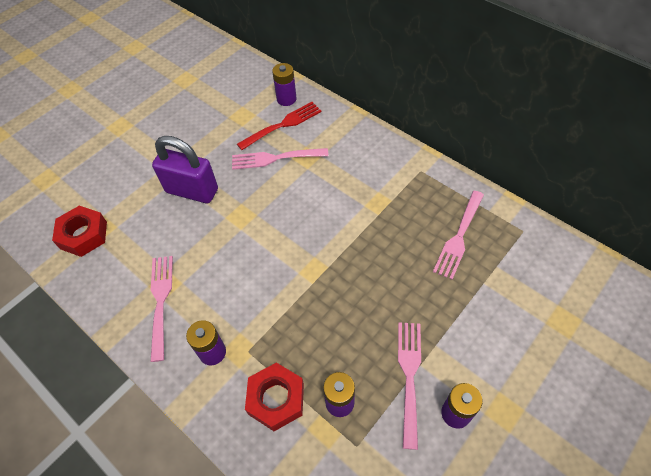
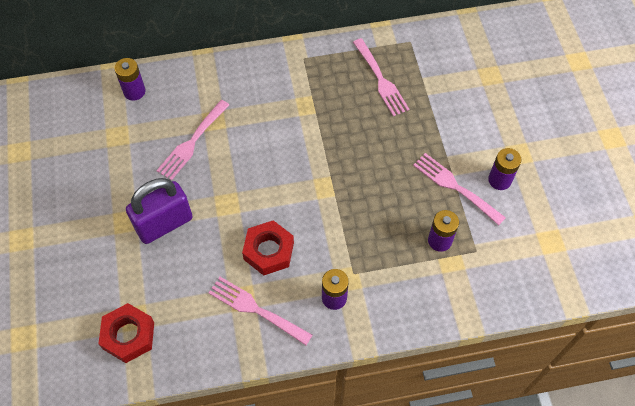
camera: 55 degrees left, 5 degrees up
red fork [237,102,321,150] -> none
red nut [245,363,304,431] -> red nut moved to [242,220,294,276]

